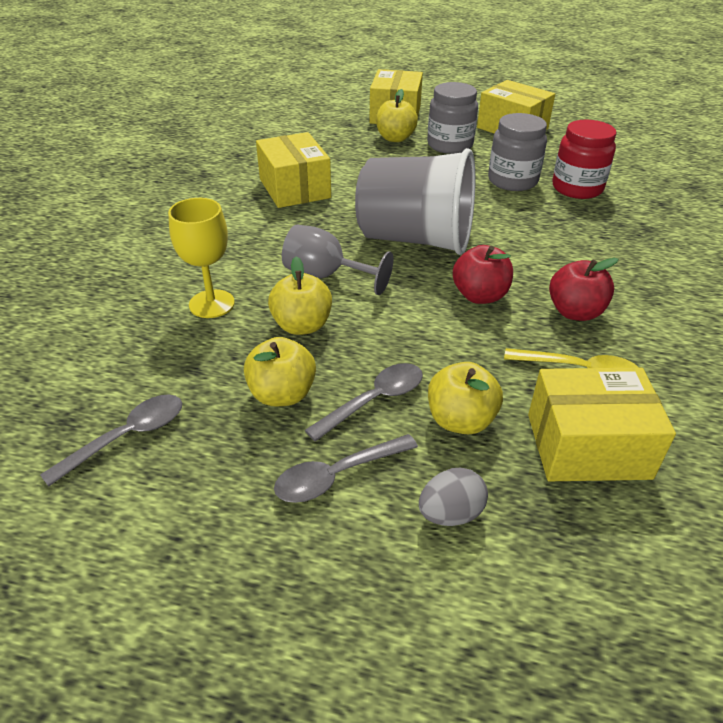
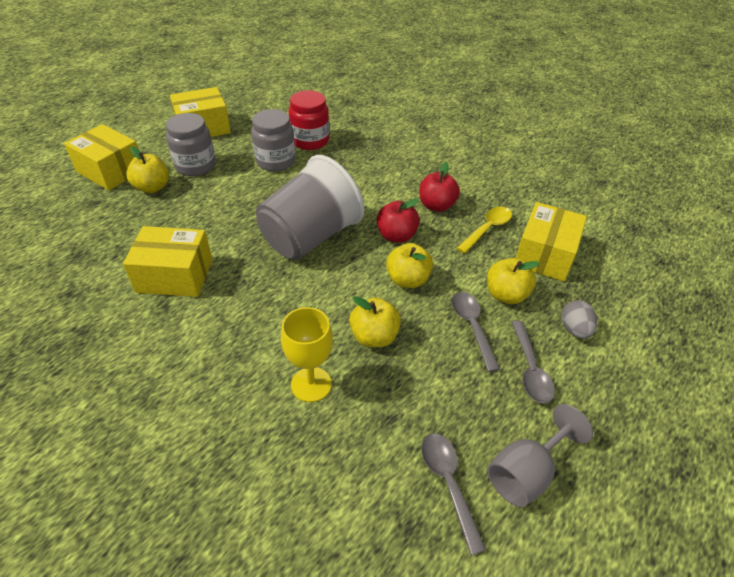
camera: 65 degrees left, 5 degrees up
yellow apple [244,337,316,406] -> yellow apple moved to [386,243,433,288]
grey goblet [282,225,393,295] -> grey goblet moved to [487,404,593,507]

